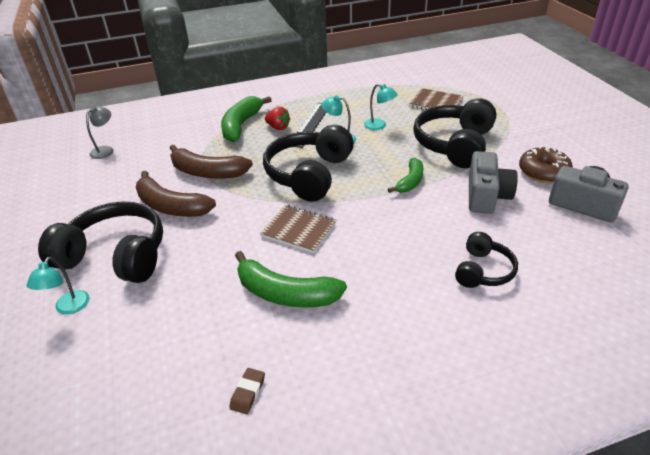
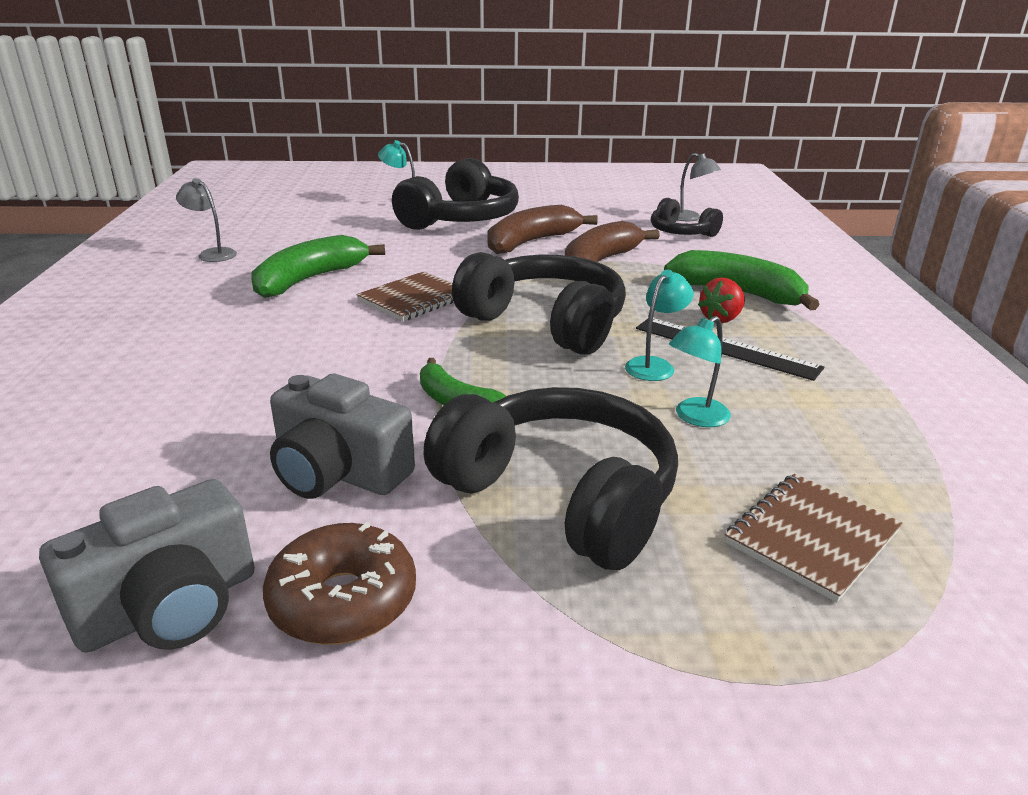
camera: 105 degrees right, 10 degrees down
brown eraser [229,368,265,414] -> grey lamp [176,178,237,262]
black headphones [455,232,518,288] -> black headphones moved to [651,198,723,237]

